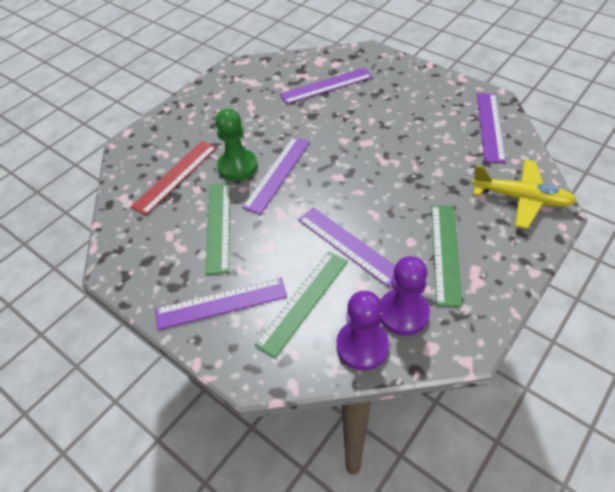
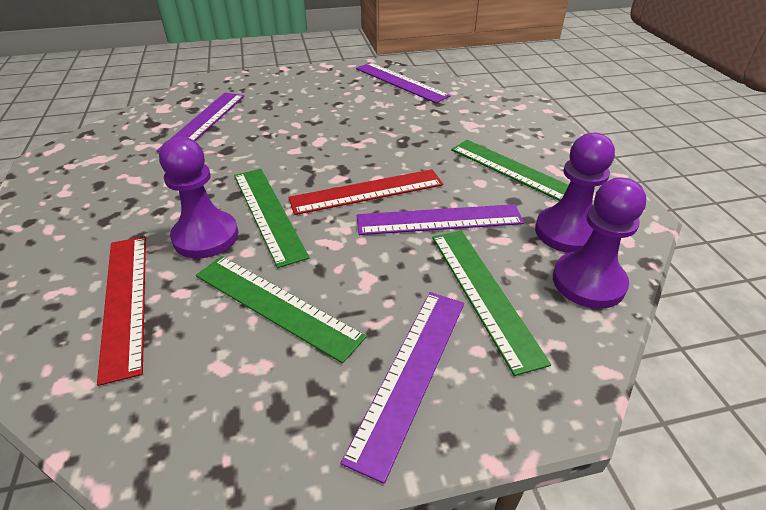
camera: 55 degrees left, 10 degrees down
green pawn [215,109,258,181] -> purple pawn [159,137,238,259]
purple ruler [242,137,310,214] -> green ruler [234,169,310,268]
yellow plane [472,159,576,229] -> none
none -> red ruler [288,169,443,215]

